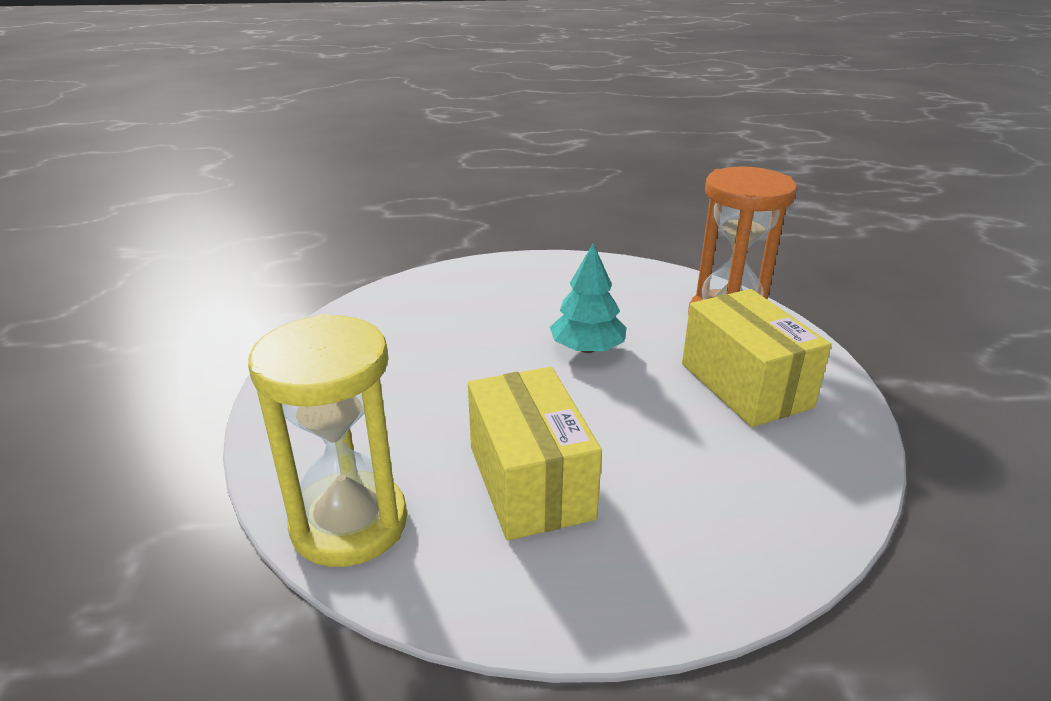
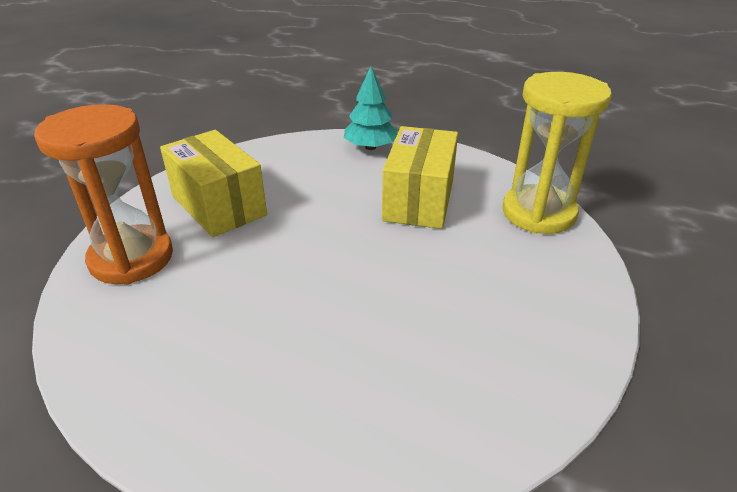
camera: 150 degrees left, 5 degrees up
turquoise tree [550,243,627,353] -> turquoise tree moved to [344,67,398,150]
yellow box [682,289,831,427] -> yellow box turned 45 degrees counterclockwise [160,130,267,237]

